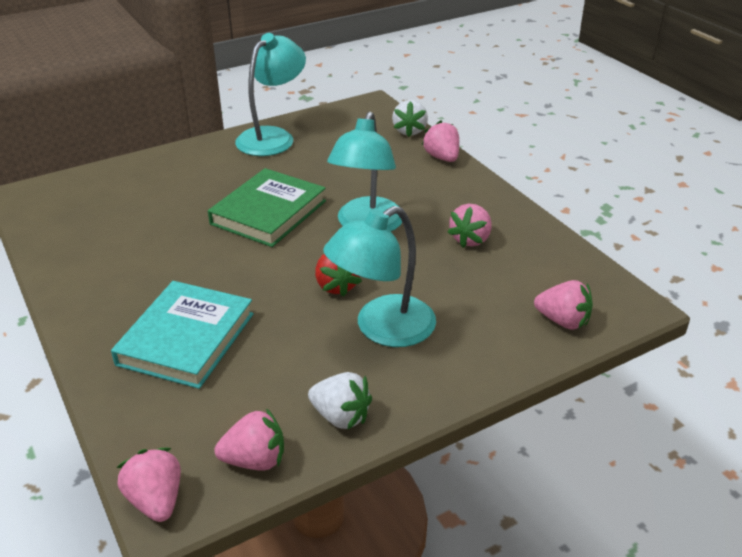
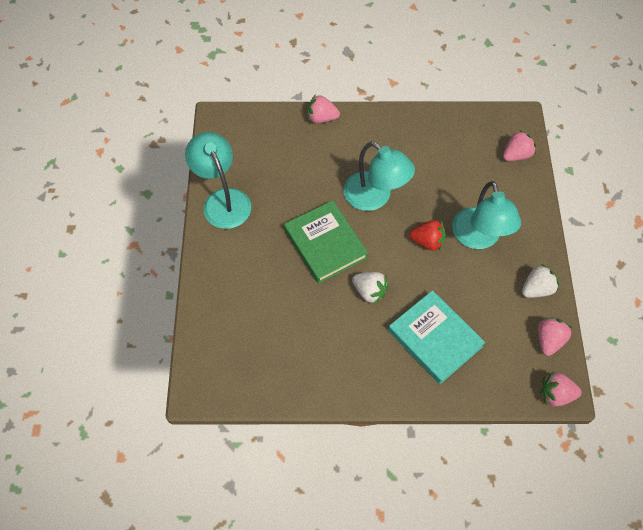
camera: 60 degrees left, 25 degrees up
white strawberry [392,100,428,137] -> white strawberry moved to [352,272,389,305]
pink strawberry [448,204,492,248] -> none

